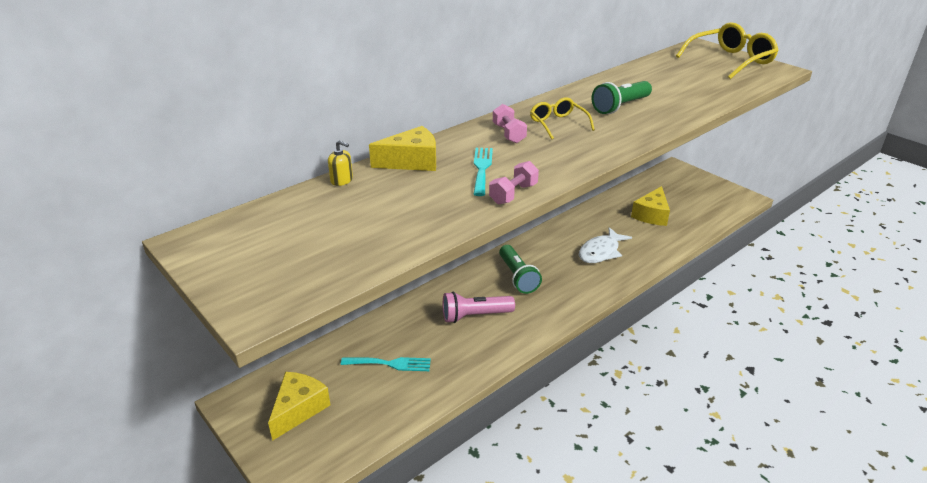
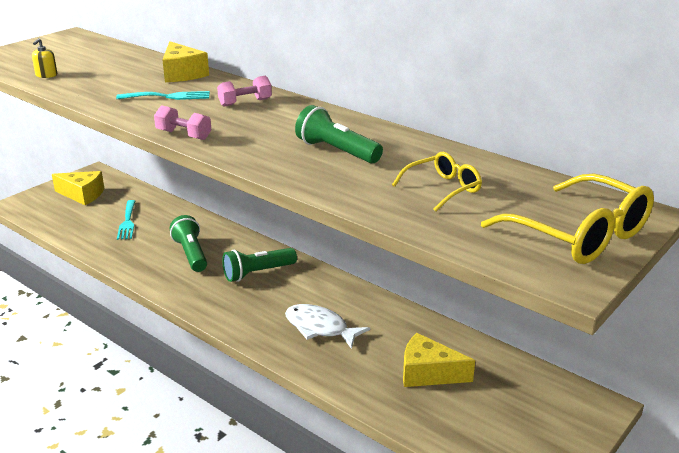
camera: 80 degrees right, 5 degrees down
yellow soap dispenser [328,141,353,186] -> yellow soap dispenser moved to [32,38,57,78]
pink flashlight [443,292,515,323] -> green flashlight [170,215,207,272]
pink dumbbell [489,161,539,204] -> pink dumbbell moved to [154,105,211,140]
yellow glasses [530,97,595,139] -> yellow glasses moved to [392,152,482,212]

